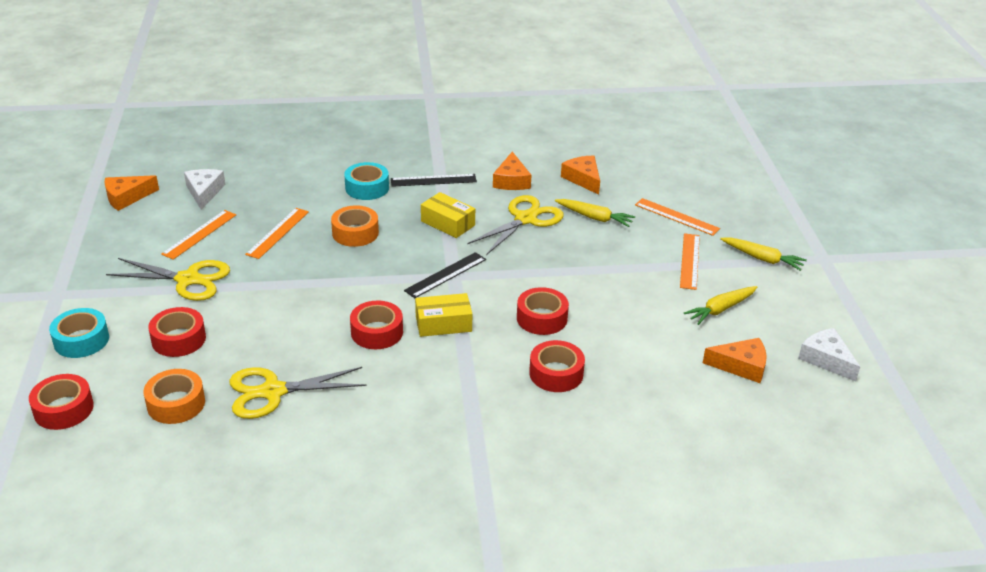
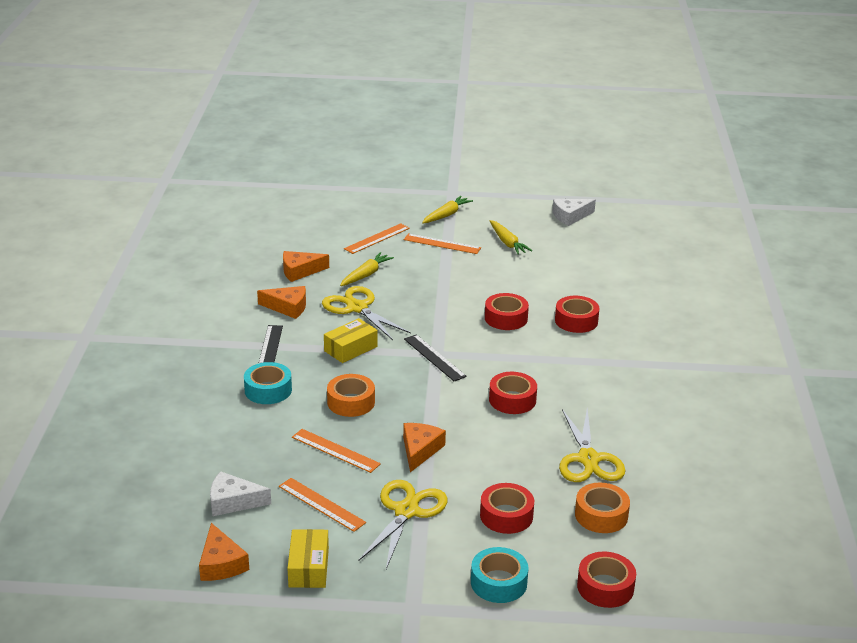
camera: 80 degrees left, 5 degrees down
yellow box [415,293,472,337] -> yellow box moved to [287,529,329,588]
orange cheese [703,338,767,383] -> orange cheese moved to [403,423,446,472]

